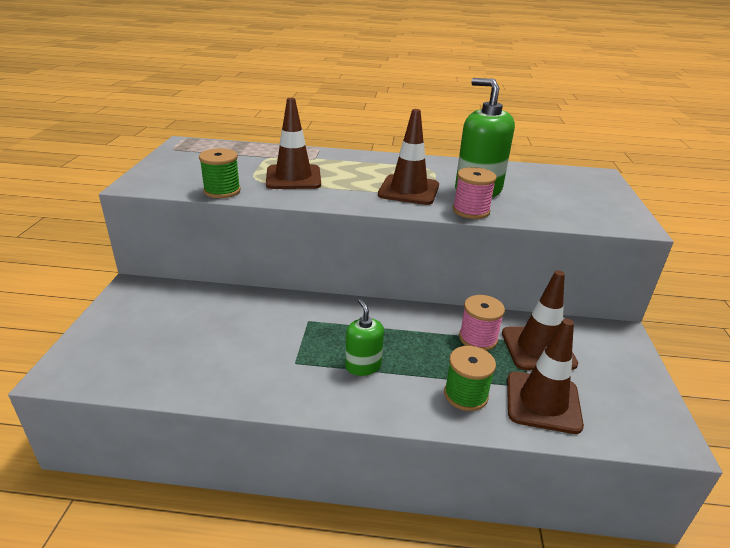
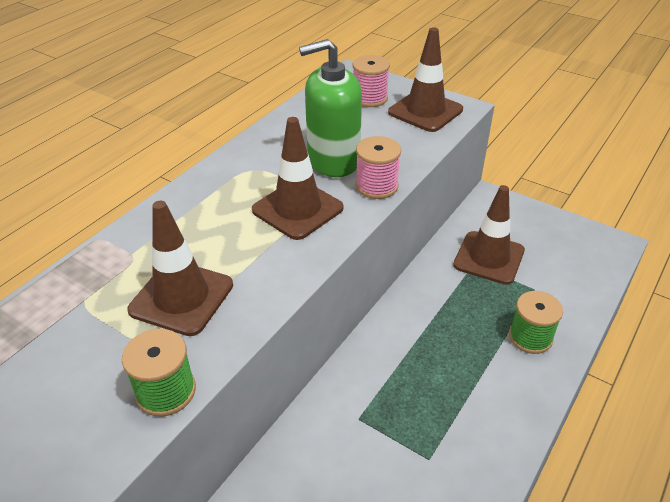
camera: 60 degrees left, 10 degrees up
green soap dispenser [345,299,384,376] -> none
pink spool [459,295,505,351] -> pink spool moved to [353,55,390,107]
brown traffic cone [507,318,584,434] -> brown traffic cone moved to [388,27,463,132]

